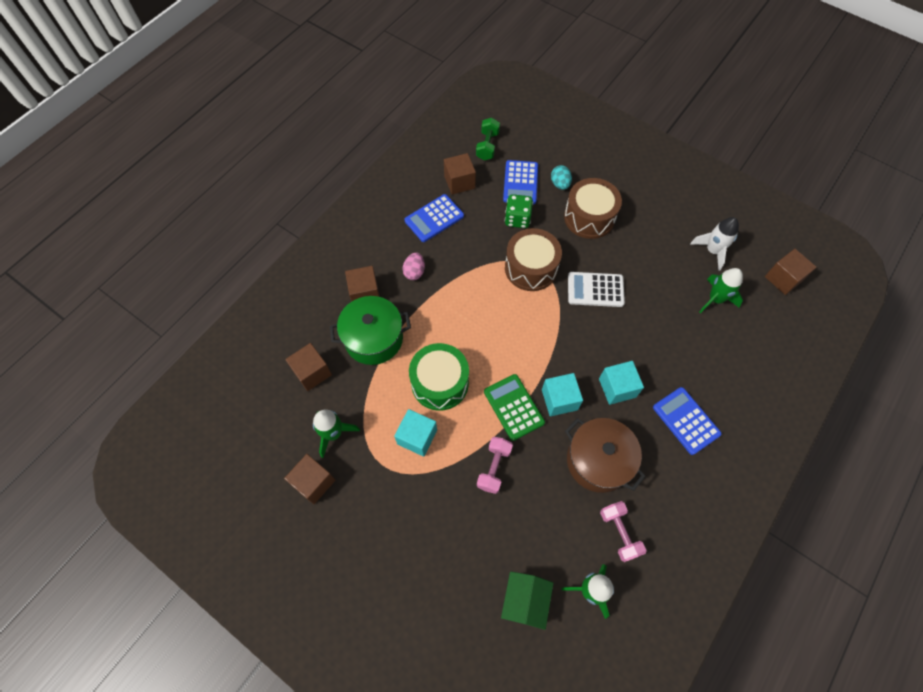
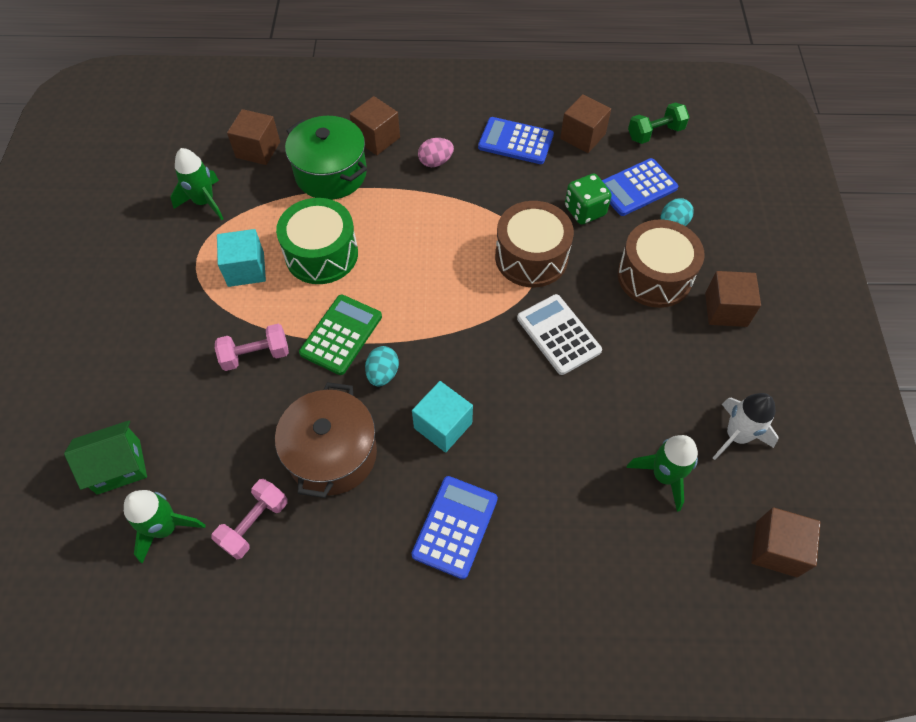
camera: 55 degrees right, 5 degrees down
brown cube [284,454,335,504] -> brown cube moved to [705,271,761,327]
turquoise cube [542,373,583,416] -> turquoise egg [365,346,399,387]

